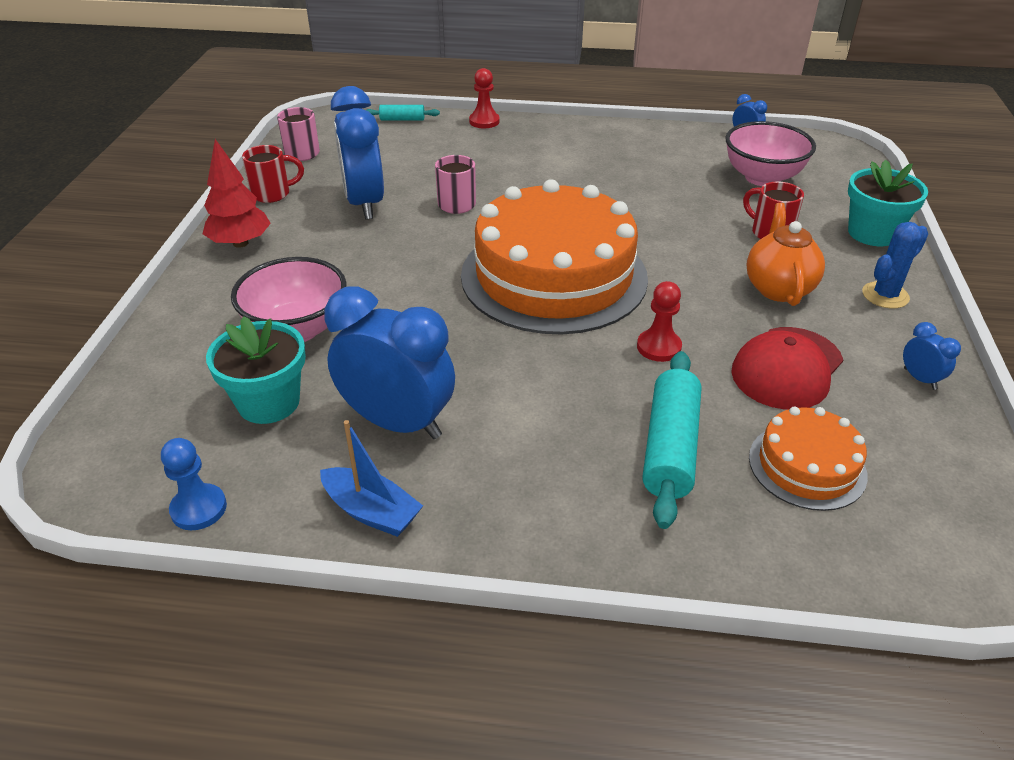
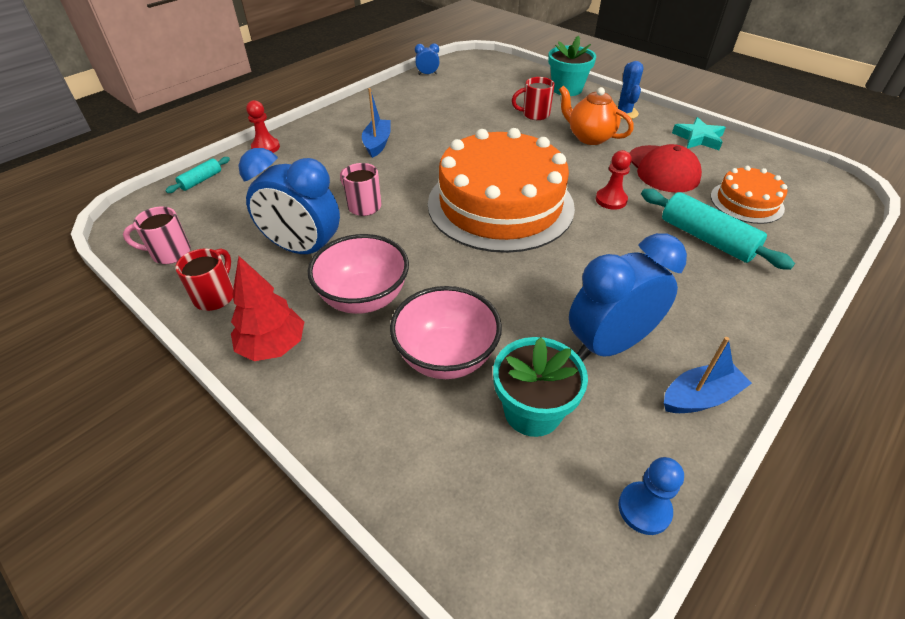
camera: 55 degrees left, 5 degrees up
pink bowl [725,121,816,186] -> pink bowl moved to [308,234,409,314]
blue clock [903,322,961,390] -> turquoise star [672,117,726,150]
none -> blue boat [362,88,391,158]

